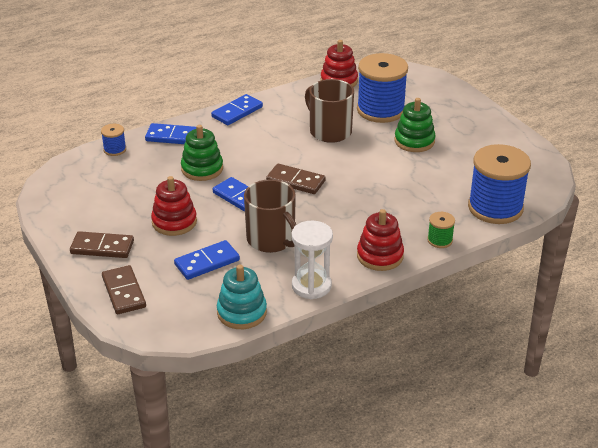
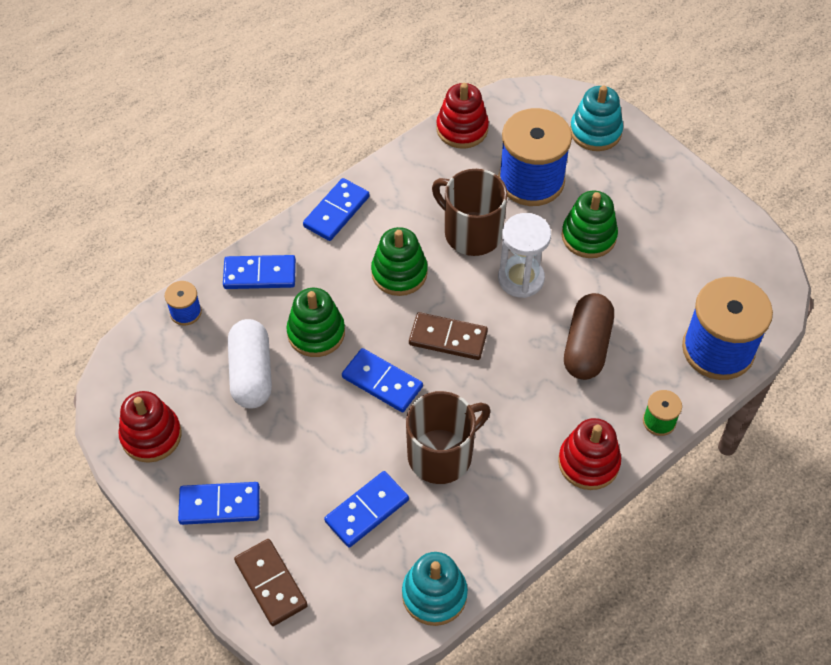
camera: 10 degrees left, 20 degrees up
brown domino [70,231,134,258] -> blue domino [178,482,260,525]
red stacking toy [151,176,197,236] -> red stacking toy moved to [118,391,182,463]
brown mug [244,179,296,253] -> brown mug turned 75 degrees counterclockwise [406,391,490,484]
white hourglass [291,221,333,299] -> white hourglass moved to [498,213,551,298]
none -> white capsule [228,319,272,409]
none -> green stacking toy [371,227,428,296]
none -> brown capsule [564,293,614,380]
none -> turquoise stacking toy [570,86,623,151]

